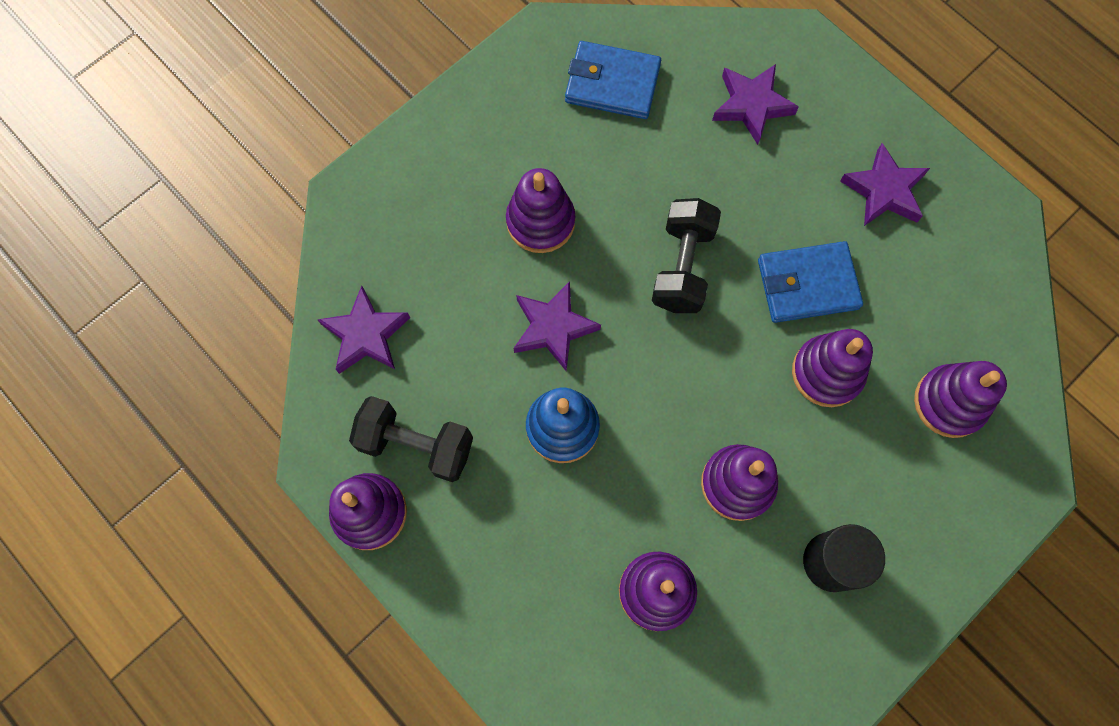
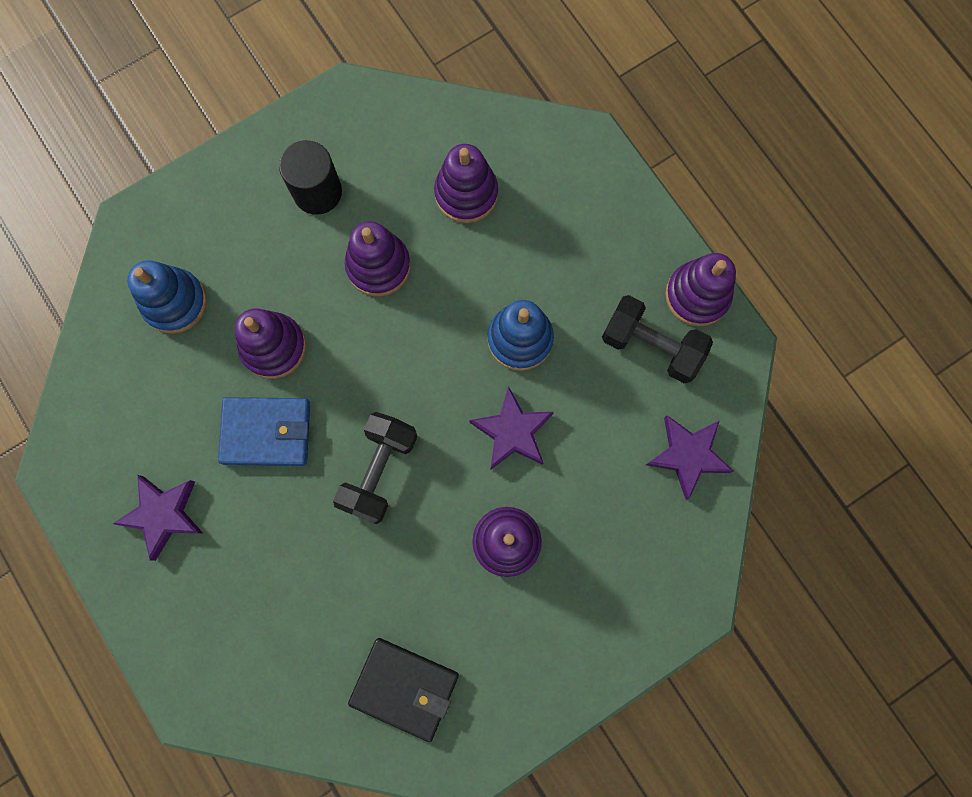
camera: 170 degrees left, 5 degrees up
blue wallet [565,41,661,119] -> black wallet [348,638,459,742]
purple star [712,64,799,145] -> none
purple stacking toy [914,361,1007,438] -> blue stacking toy [127,260,207,334]

